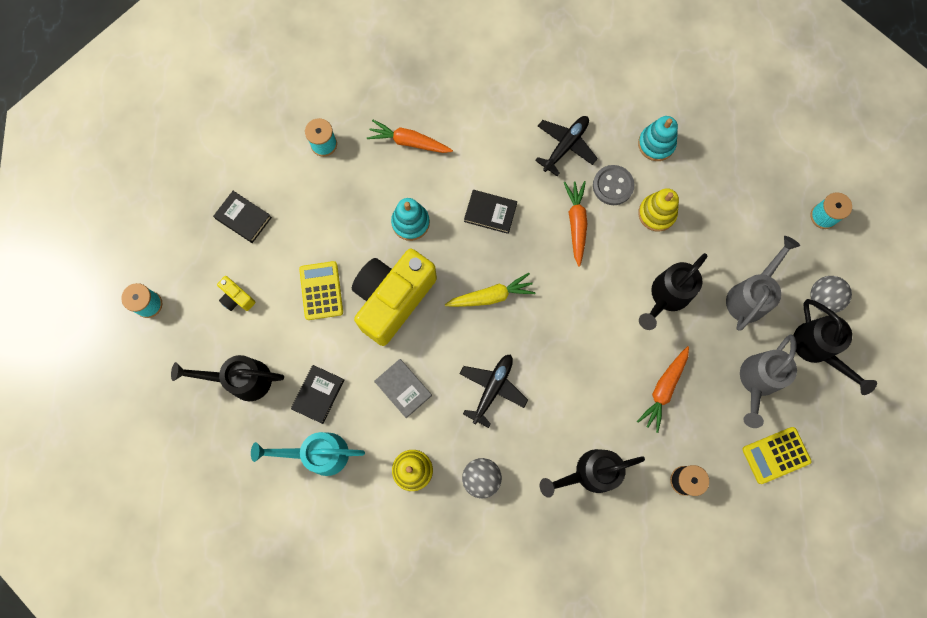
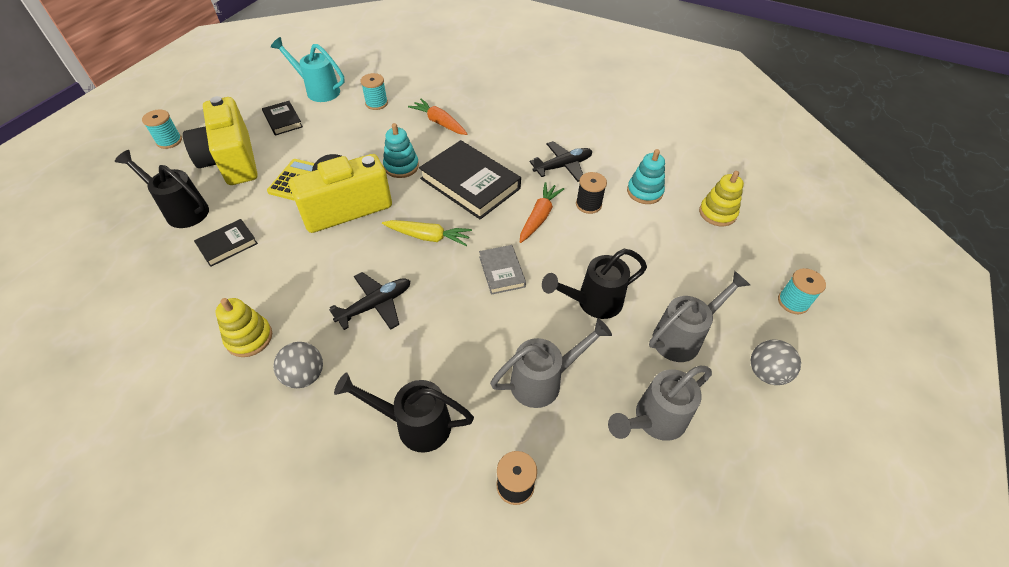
camera: 25 degrees right, 25 degrees down
yellow camera [217,276,255,311] -> yellow camera [183,96,258,185], size x2.47
turquoise watering can [251,432,365,476] -> turquoise watering can moved to [271,37,345,102]
grey book [374,359,432,418] -> grey book moved to [479,245,526,295]
black book [464,190,517,234] -> black book [419,140,521,219], size x1.92
grey button [593,165,634,205] -> black spool [576,172,607,214]
orange carrot [637,346,689,433] -> grey watering can [490,318,612,408]
yellow stacking toy [638,188,679,232] -> yellow stacking toy moved to [699,171,744,226]
yellow calculator [742,427,812,484] -> none
black watering can [793,299,877,395] -> none

